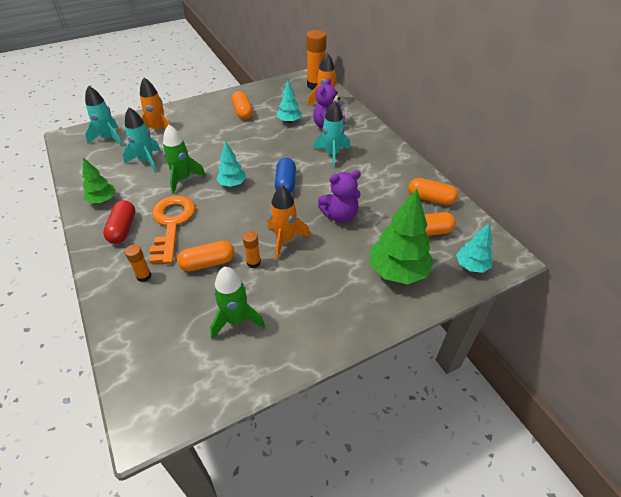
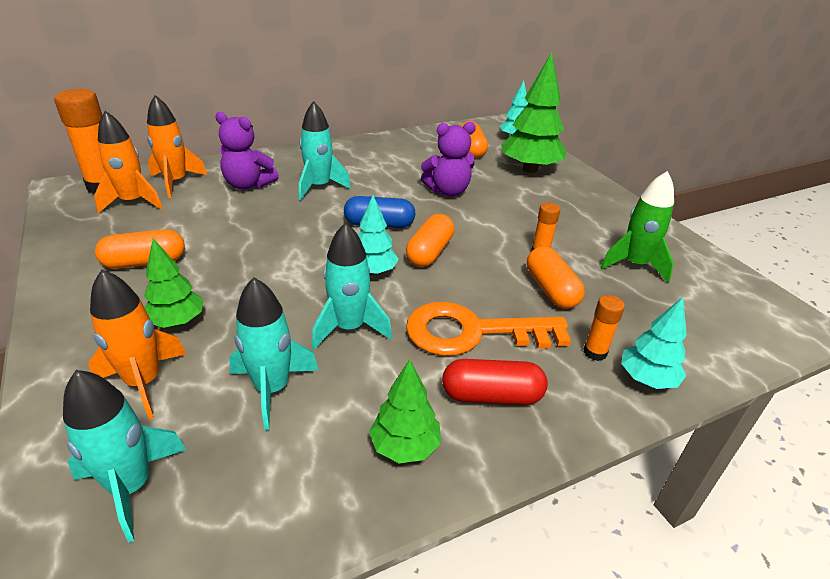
camera: 90 degrees left, 10 degrees down
green rocket [163,124,206,194] -> turquoise rocket [312,222,392,349]
orange rocket [267,185,310,260] -> orange rocket moved to [94,111,163,213]
turquoise tree [277,81,302,123] -> turquoise tree moved to [621,297,687,389]
purple teddy bear [318,170,361,223] -> purple teddy bear turned 90 degrees clockwise [421,122,476,196]
orange capsule [408,178,458,205] -> orange capsule moved to [406,214,454,267]
none -> green tree [144,238,204,328]

